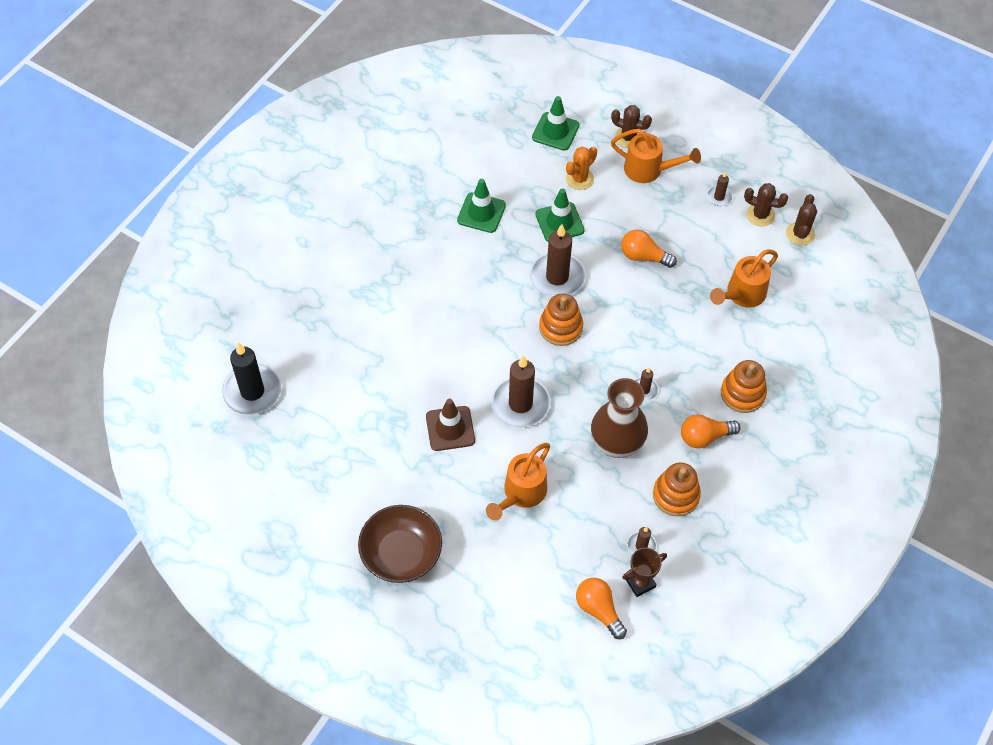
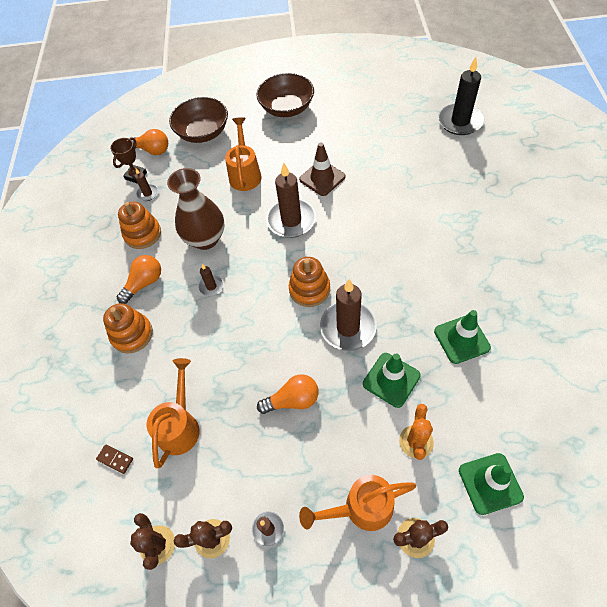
camera: 150 degrees right, 0 degrees up
none -> brown domino [96,445,133,474]
none -> brown bowl [169,97,228,143]

